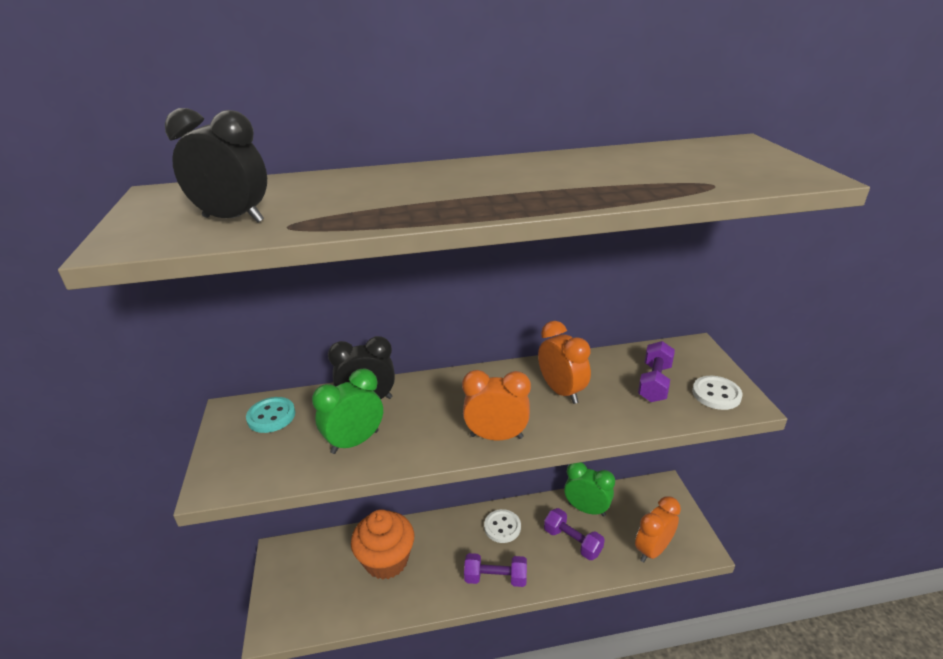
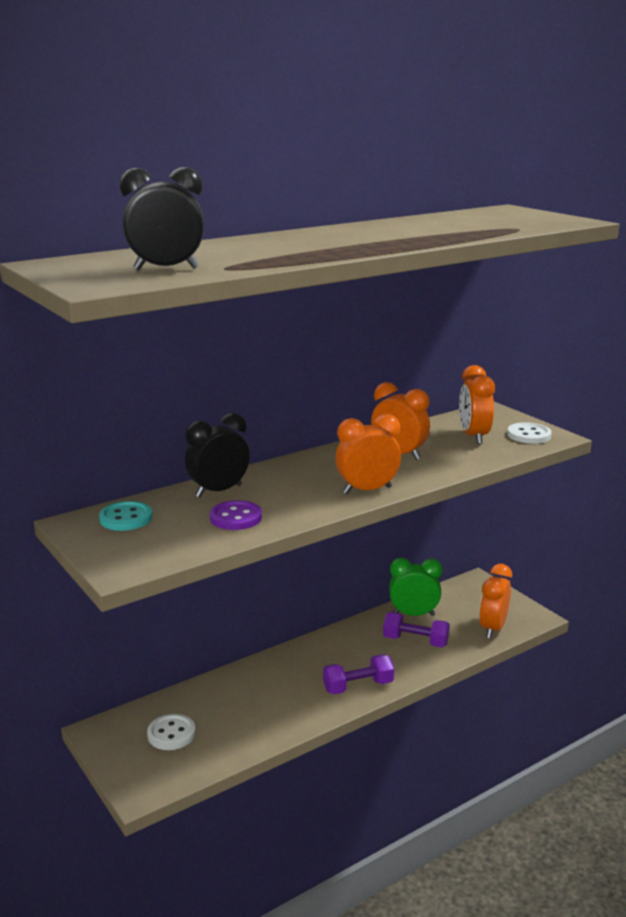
camera: 25 degrees left, 10 degrees down
green clock [312,368,383,454] -> purple button [210,500,262,530]
orange cupcake [351,509,414,580] -> none
white button [484,509,521,543] -> white button moved to [147,714,195,750]
purple dumbbell [638,341,675,402] -> orange clock [459,365,495,444]

